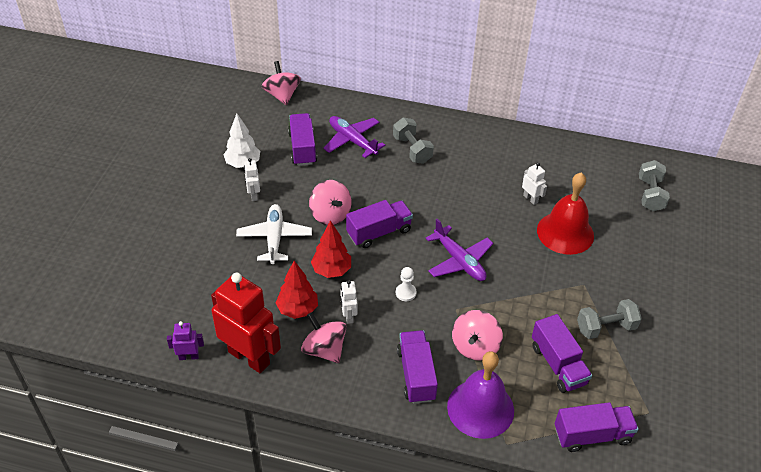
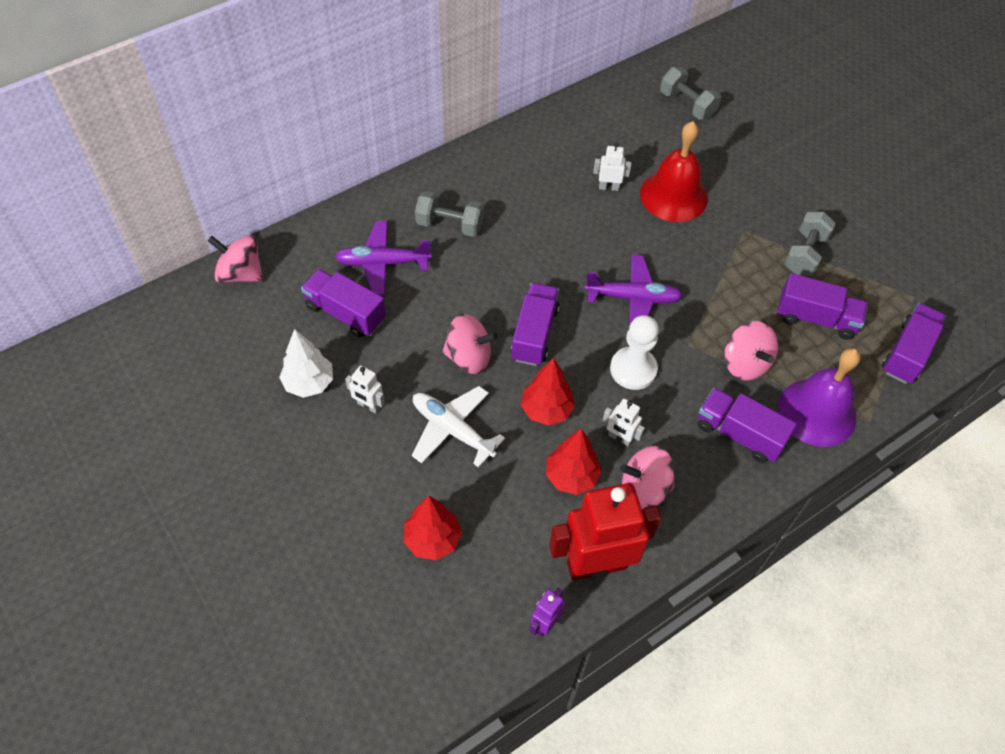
camera: 50 degrees left, 10 degrees up
white pawn [396,267,416,301] -> white pawn [610,315,659,390], size x1.79
none -> red tree [403,496,462,560]

